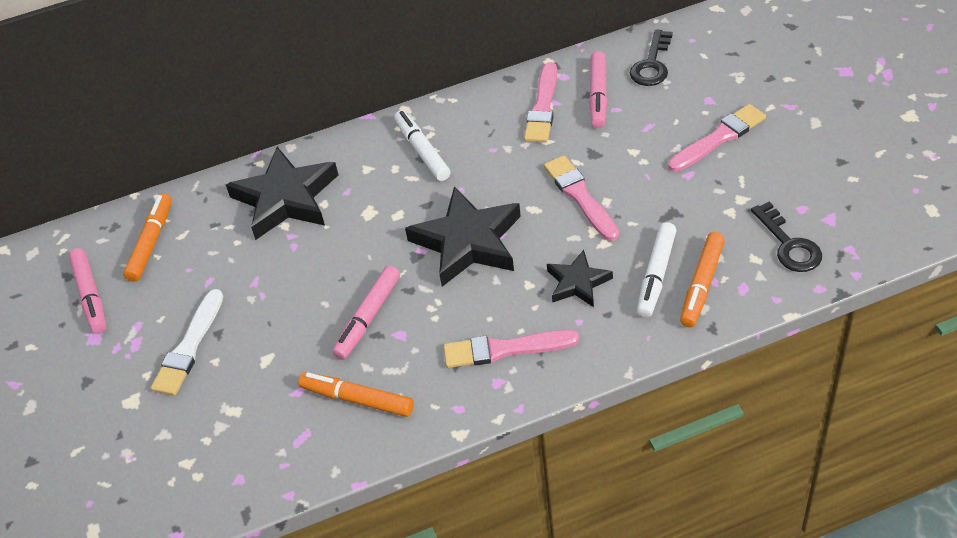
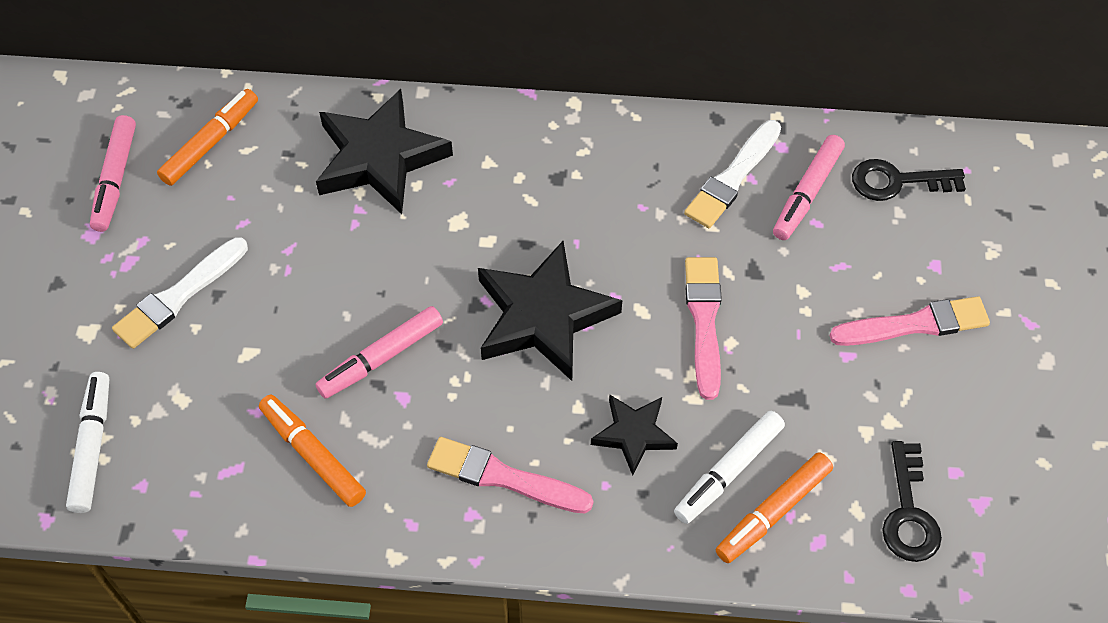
camera: 20 degrees right, 10 degrees up
white marker [394,111,450,181] -> white marker moved to [66,372,109,513]
pink brush [524,62,557,142] -> white brush [684,120,781,228]
black key [630,29,673,86] -> black key turned 45 degrees clockwise [852,159,966,201]

